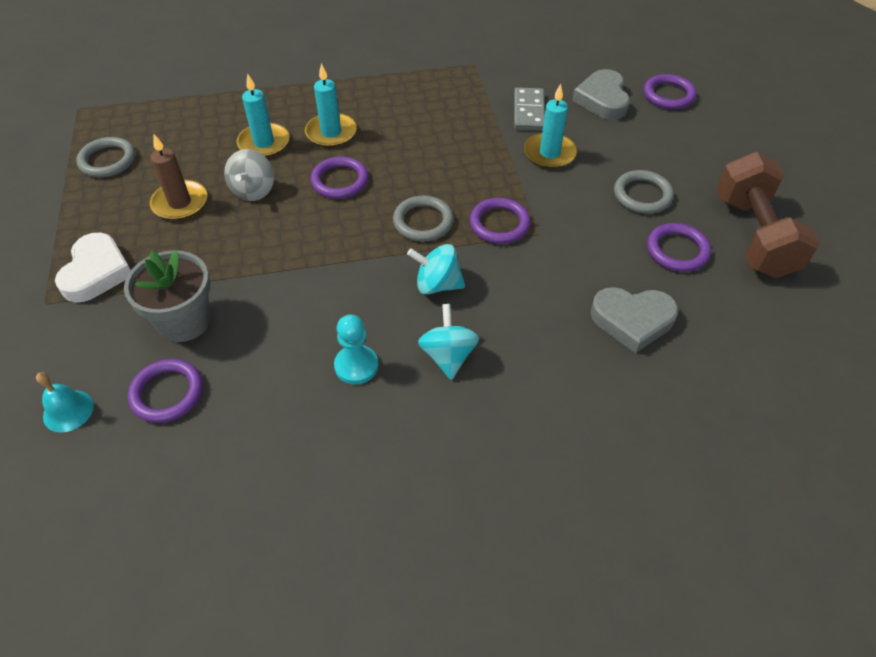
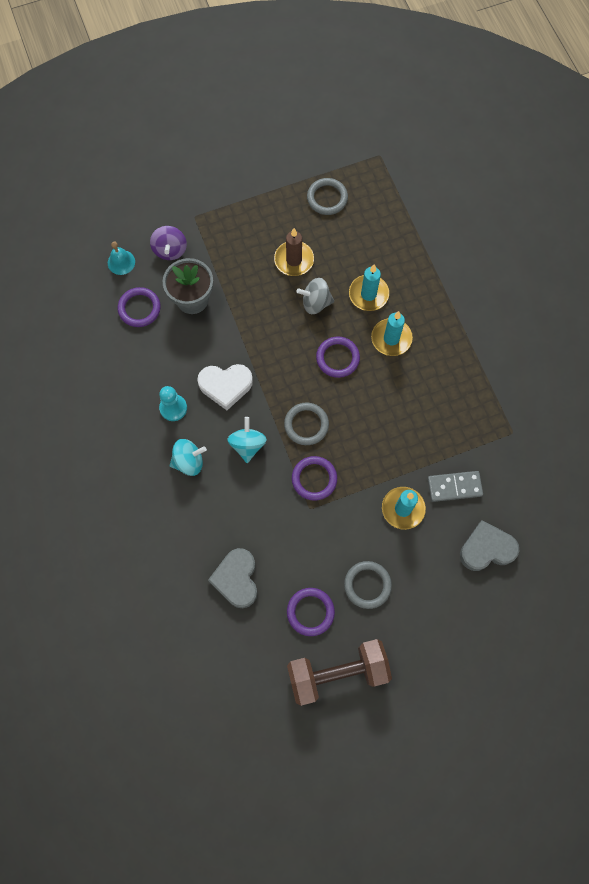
camera: 80 degrees right, 20 degrees up
white heart [55,233,131,303] -> white heart moved to [197,364,253,410]
purple ring [644,74,696,109] -> none
none -> purple spinning top [150,226,187,260]

